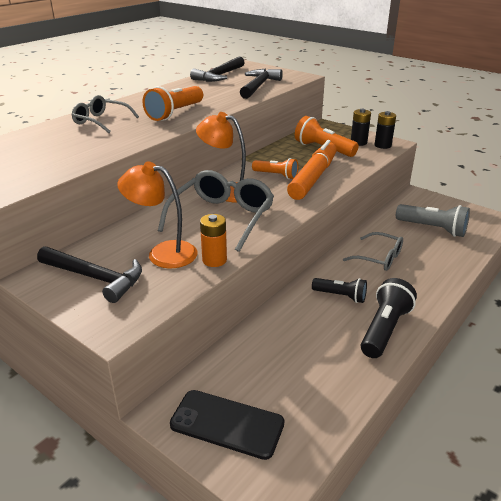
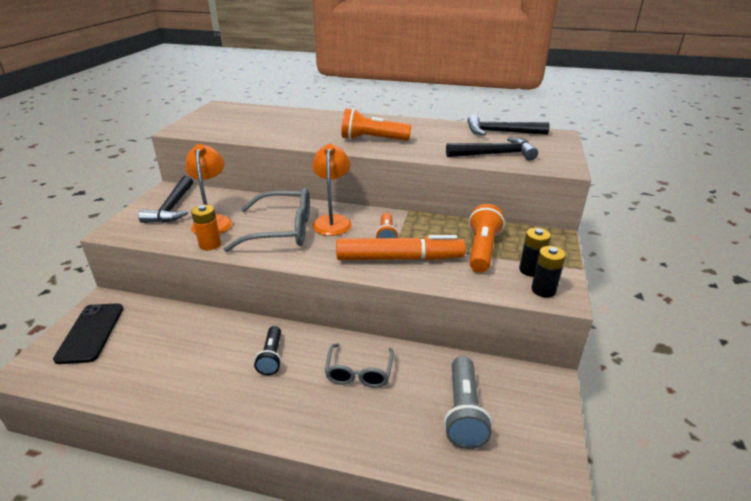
camera: 65 degrees right, 0 degrees up
grey glasses [72,95,139,133] -> none
black flashlight [361,278,417,358] -> none

